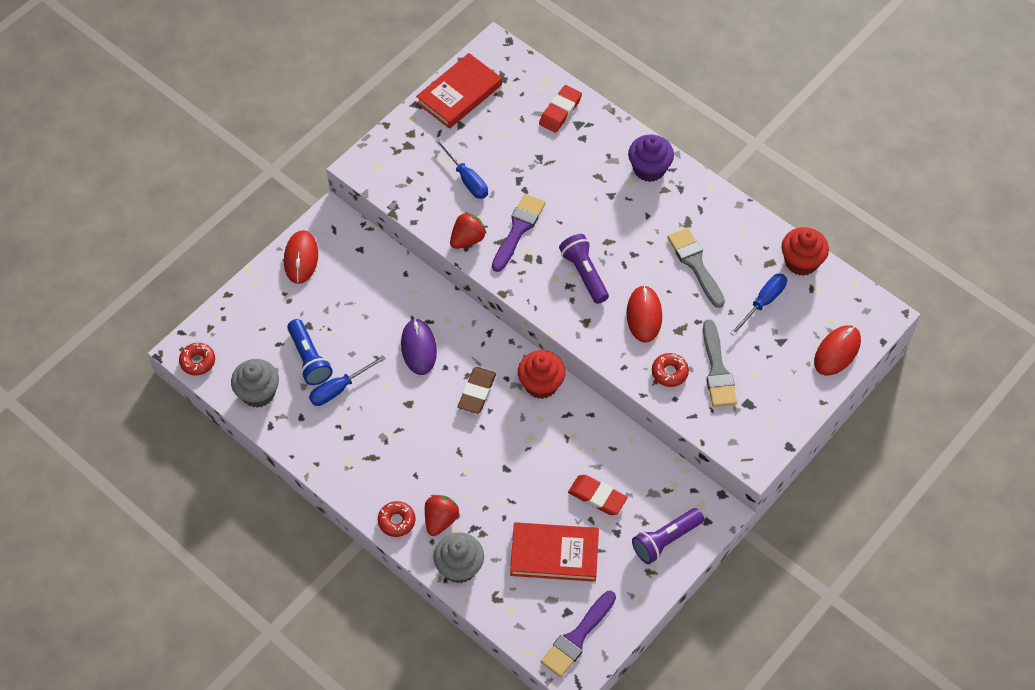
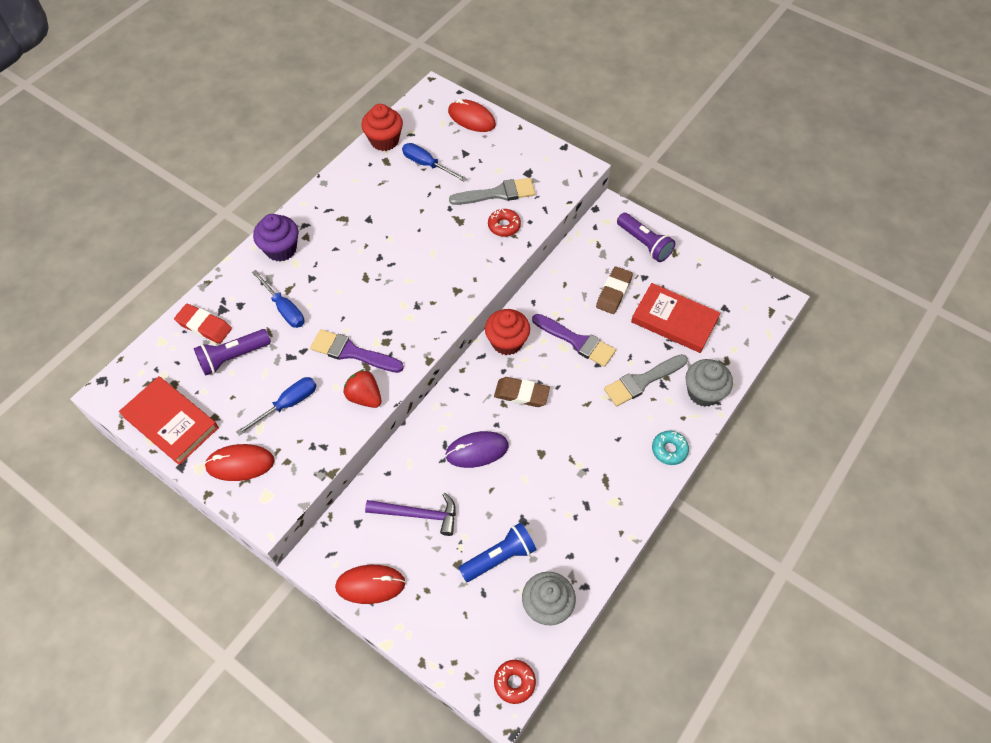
camera: 95 degrees left, 0 degrees up
blue screwdriver [309,355,386,406] -> blue screwdriver moved to [252,270,304,328]
red donut [378,501,415,537] -> turquoise donut [652,431,689,465]
red strawberry [425,495,459,536] -> none
red book [510,522,599,582] -> red book turned 60 degrees counterclockwise [631,283,720,353]
purple brush [541,591,616,677] -> purple brush moved to [532,314,616,367]
purple flashlight [559,234,609,304] -> purple flashlight moved to [194,329,271,376]
red eraser [568,475,628,515] -> brown eraser [596,266,633,314]
red mouse [627,285,662,343] -> red mouse moved to [204,444,275,481]
grey brush [667,228,725,308] -> grey brush moved to [604,354,688,406]
none -> purple hammer [365,493,456,536]

